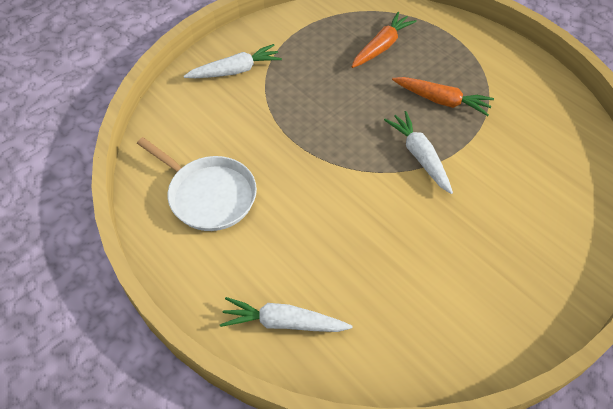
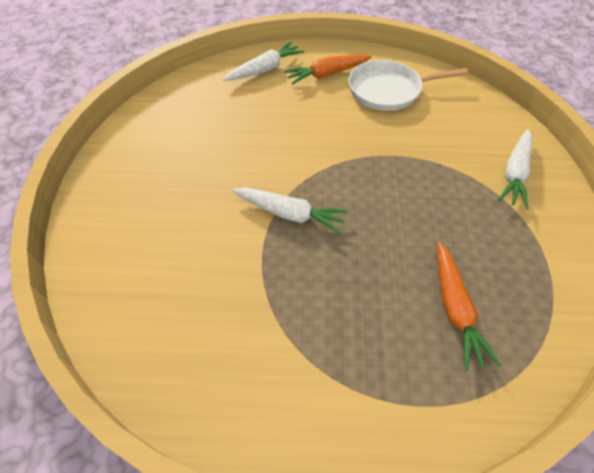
camera: 135 degrees right, 0 degrees up
orange carrot [392,77,494,116] -> orange carrot moved to [284,55,371,85]

